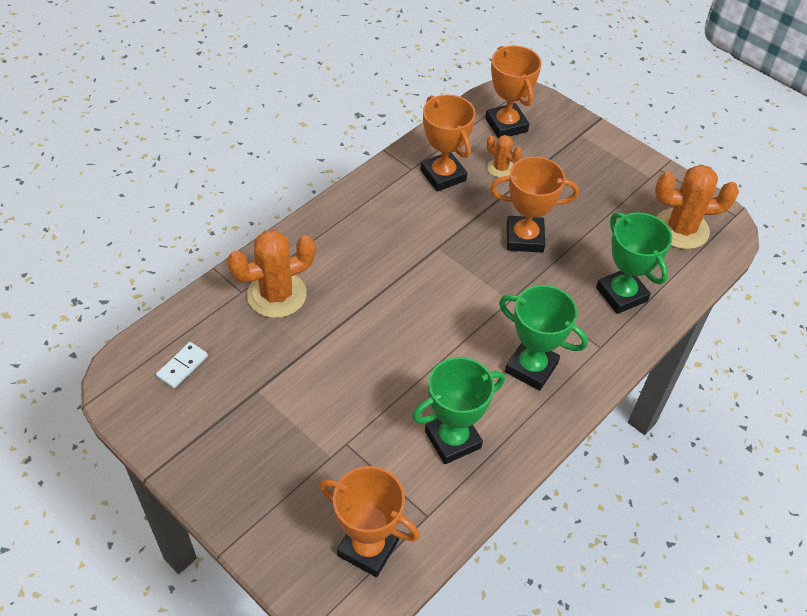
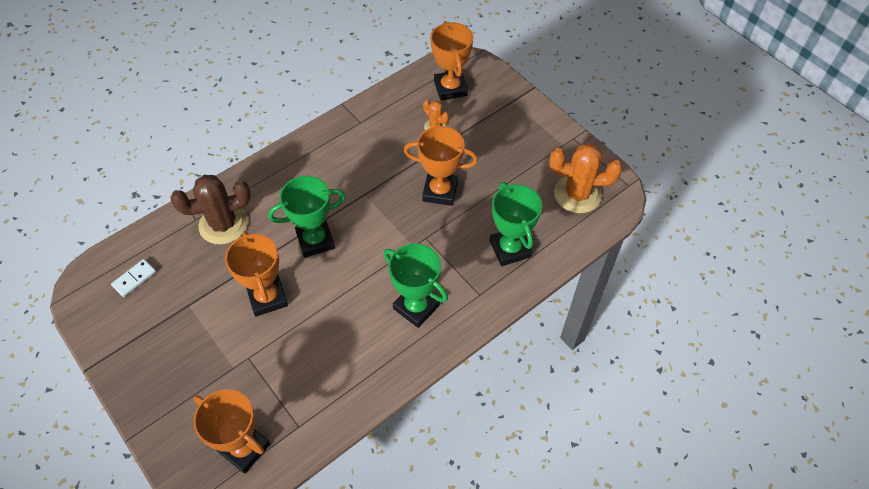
camera: 10 degrees right, 5 degrees up
orange cactus [227,230,315,318] -> brown cactus [170,175,251,244]
green trophy [412,357,505,464] -> green trophy moved to [268,176,345,258]
orange trophy [420,94,476,192] -> orange trophy moved to [225,231,288,317]

